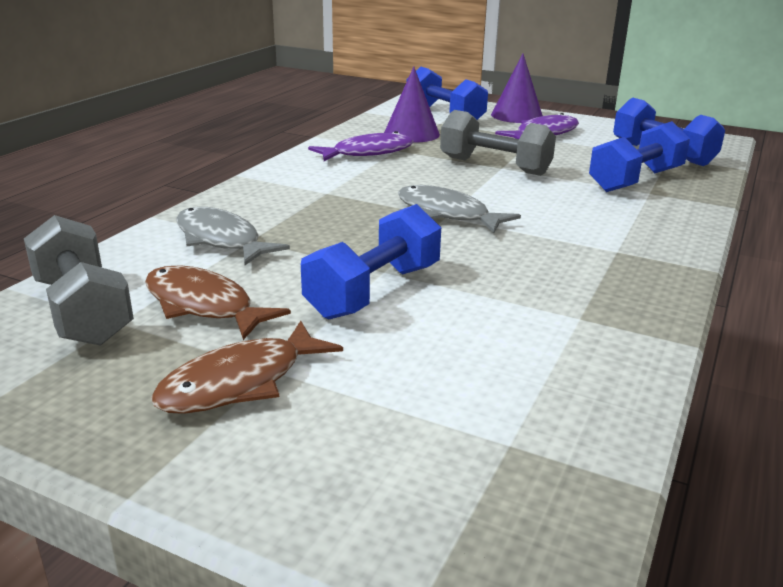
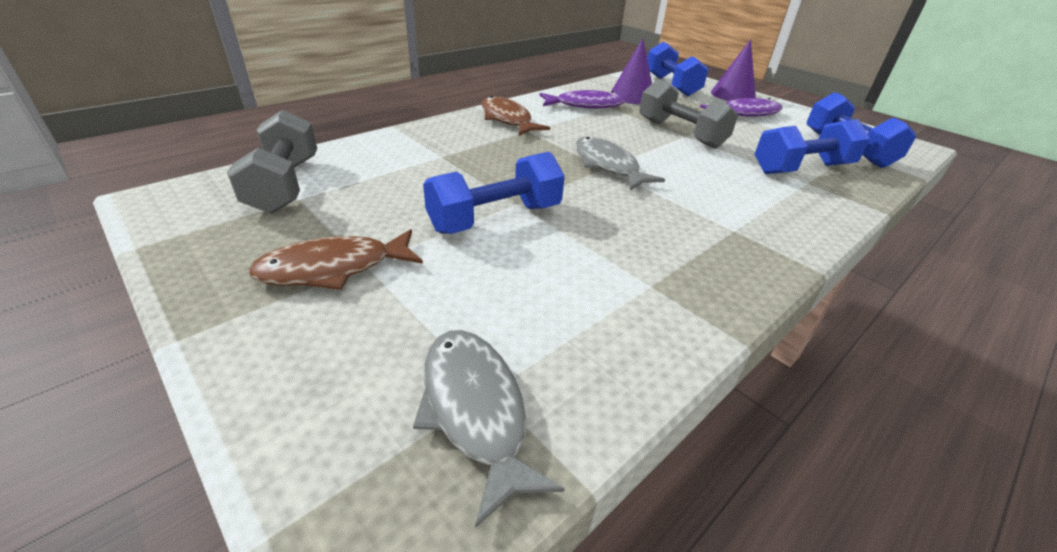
camera: 20 degrees right, 10 degrees up
brown fish [145,265,291,340] -> brown fish moved to [482,96,550,136]
grey fish [176,207,290,265] -> grey fish moved to [413,330,565,528]

